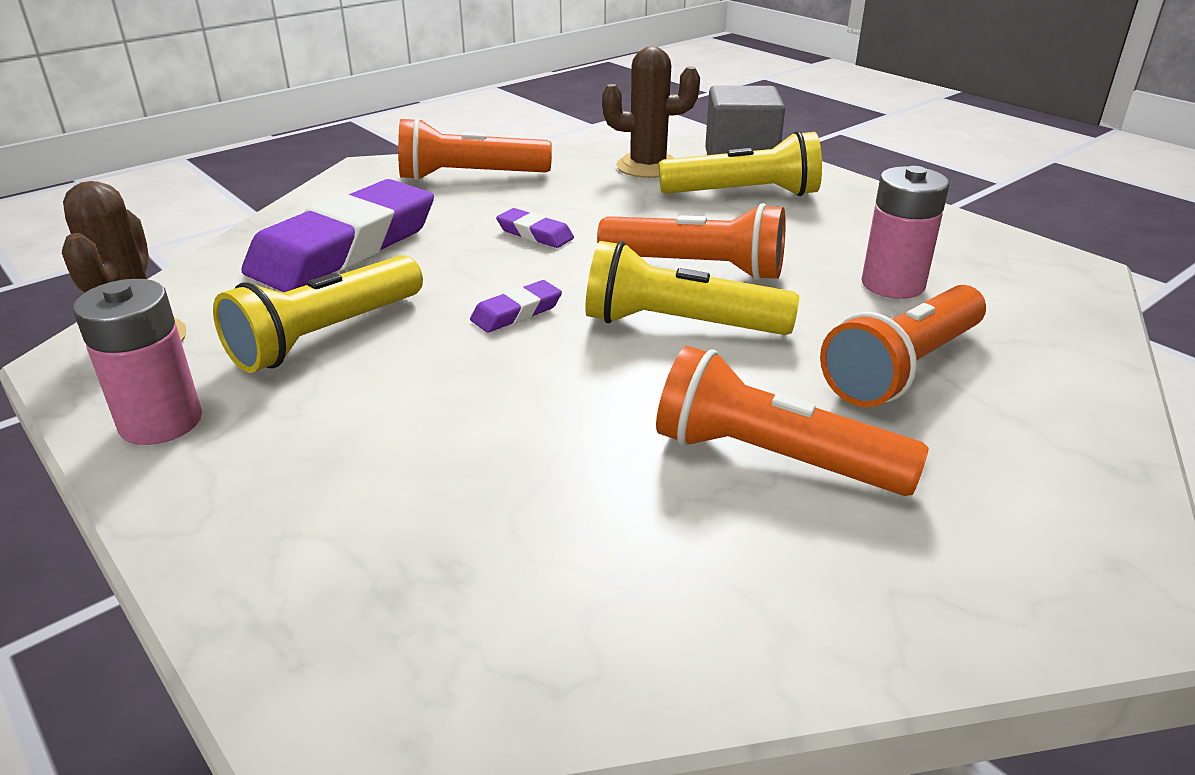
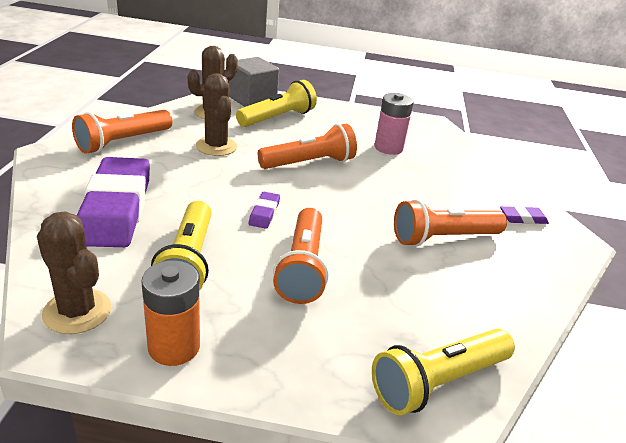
camera: 45 degrees left, 0 degrees up
pink battery [73,279,202,445] -> orange battery [141,260,200,366]
purple eraser [496,208,574,248] -> purple eraser moved to [500,206,549,224]
yellow flashlight [585,241,799,335] -> yellow flashlight moved to [372,329,515,415]
orange flashlight [820,285,986,407] -> orange flashlight moved to [273,208,329,304]
none -> brown cactus [196,73,237,156]

